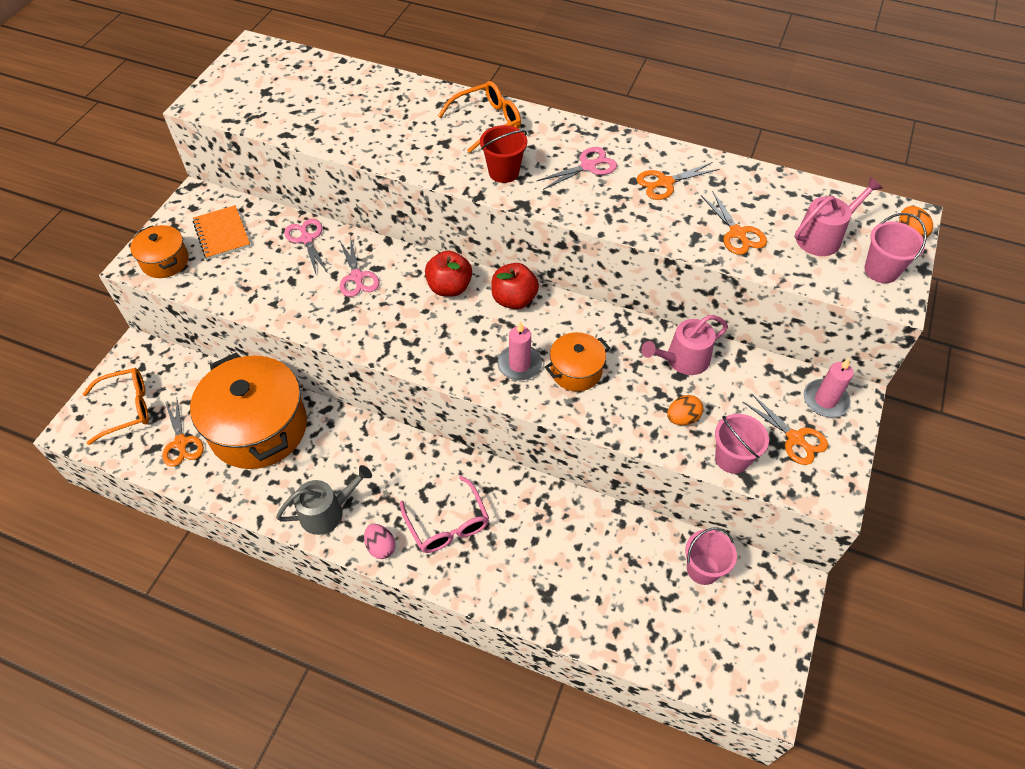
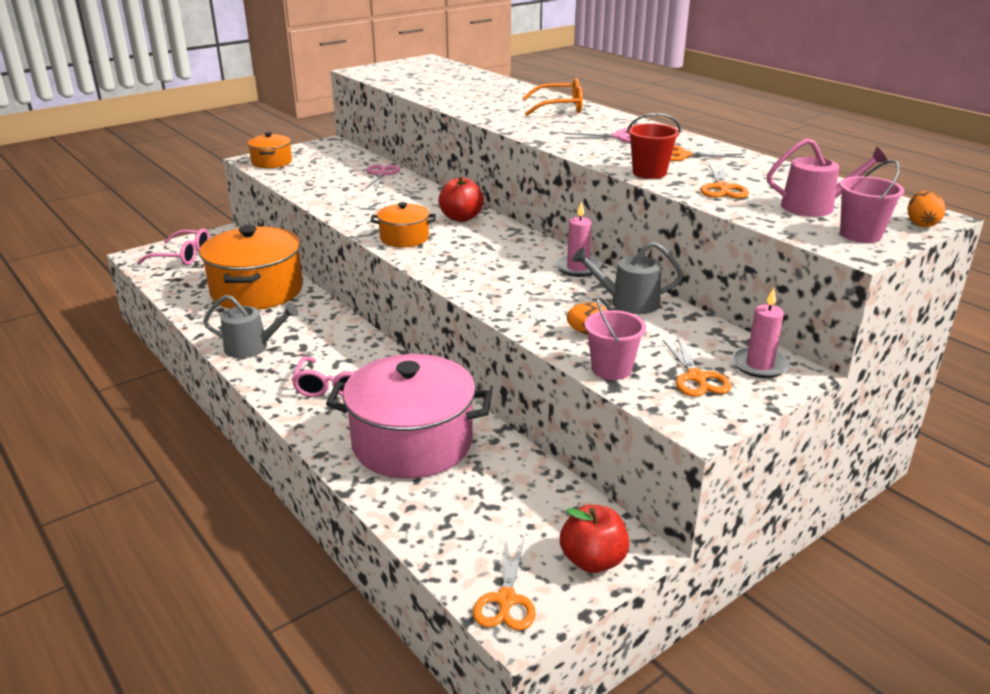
camera: 30 degrees right, 25 degrees down
orange glasses [83,368,149,445] -> pink glasses [137,229,210,265]
orange scissors [162,400,204,467] -> orange scissors moved to [473,539,536,631]
orange notebook [193,205,250,260] -> none
pink scissors [339,240,380,297] -> none
pink egg [364,524,395,559] -> none
red bucket [480,125,527,183] -> red bucket moved to [627,113,680,179]
red apple [491,263,539,309] -> red apple moved to [560,504,629,573]
pink candle [497,321,542,381] -> pink candle moved to [555,201,601,277]
orange pot [545,332,610,391] -> orange pot moved to [370,202,436,247]
pink watering can [641,315,728,375] -> grey watering can [572,242,684,314]
pink bucket [685,528,737,585] -> none
none -> pink pot [326,354,492,479]

